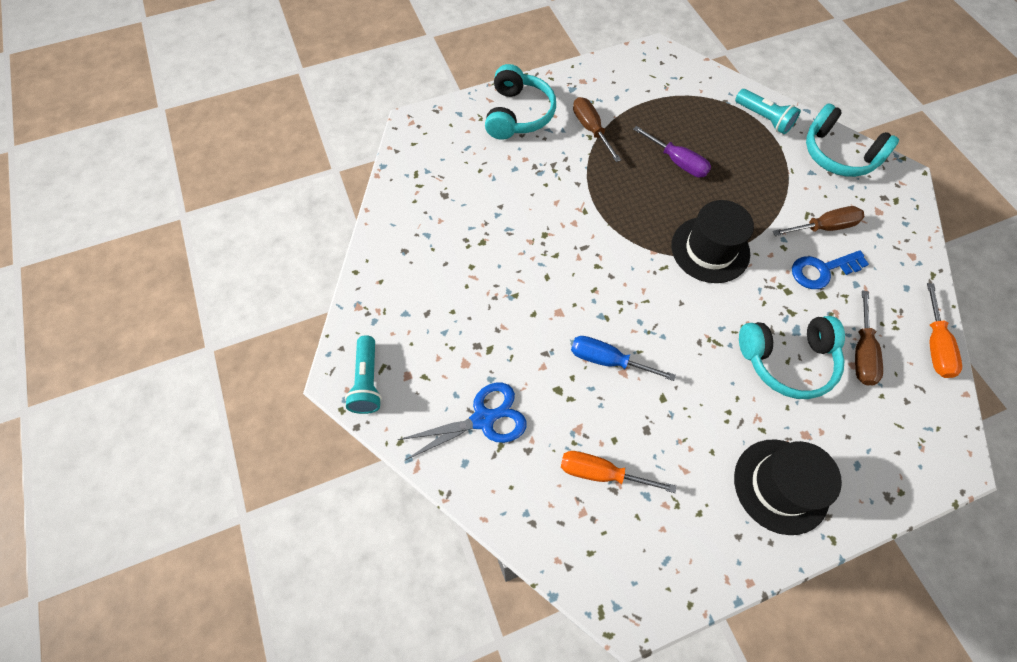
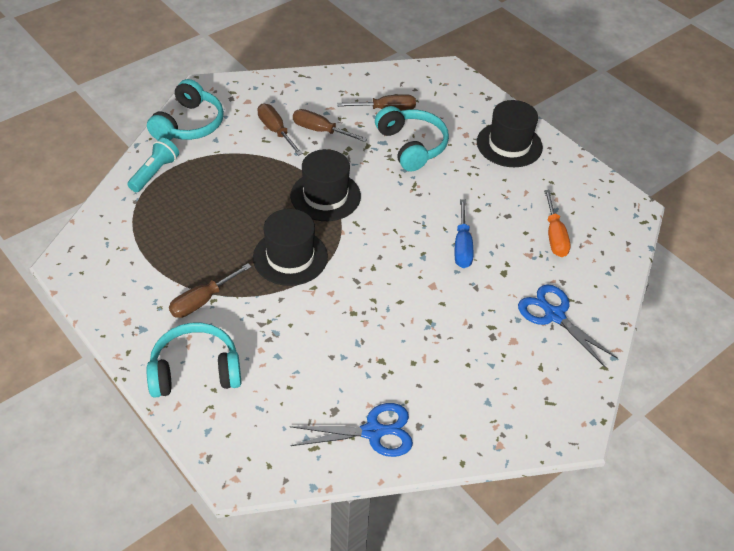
camera: 110 degrees left, 15 degrees down
turquoise flashlight [345,335,382,414] -> none
purple screwdriver [633,126,711,177] -> none
blue key [792,250,869,289] -> brown screwdriver [293,109,367,142]
orange screwdriver [927,283,962,378] -> none
none -> black hat [253,209,328,286]
none -> blue scissors [289,403,413,457]

